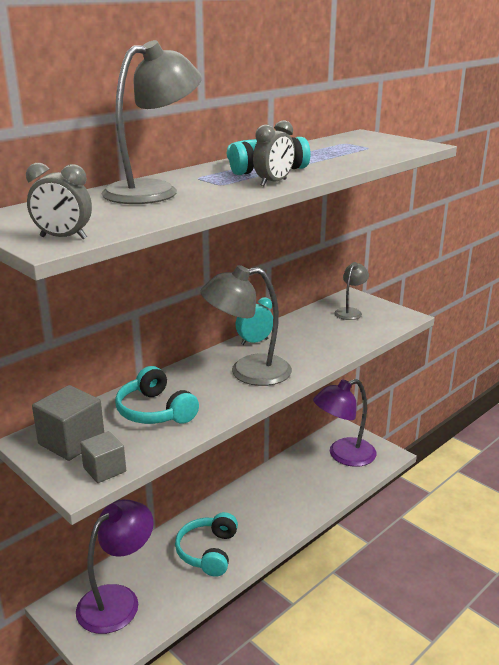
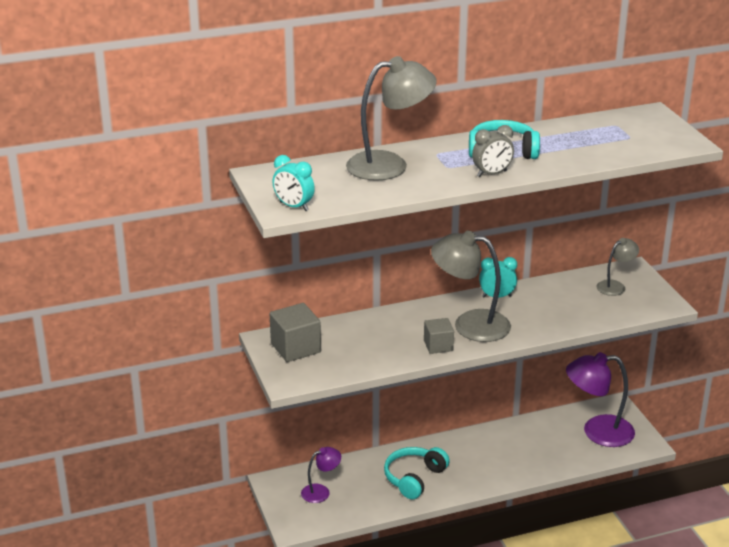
camera: 25 degrees right, 5 degrees up
grey clock [26,163,92,240] -> turquoise clock [273,155,315,211]
purple lamp [76,499,154,634] -> purple lamp [301,447,341,503], size x0.54
grey cube [80,431,126,483] -> grey cube moved to [424,318,454,354]
turquoise headphones [115,366,199,424] -> none

